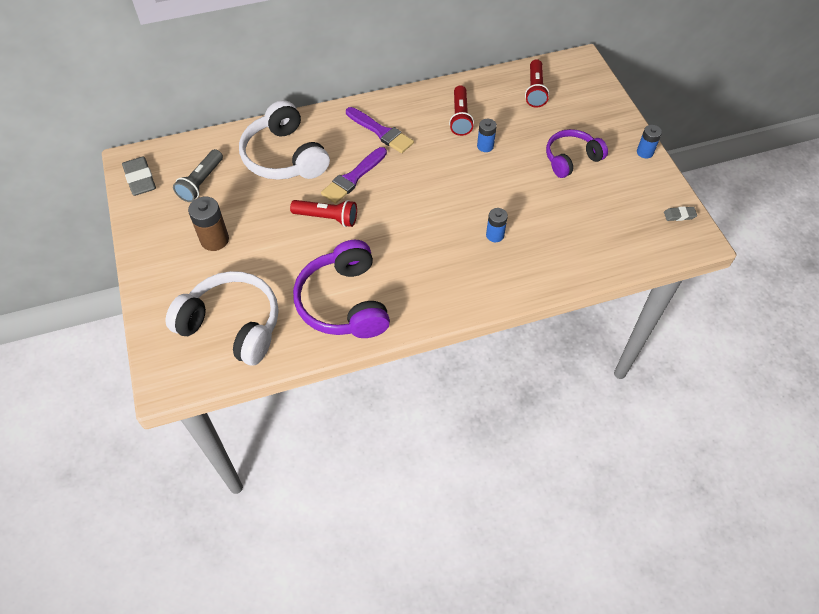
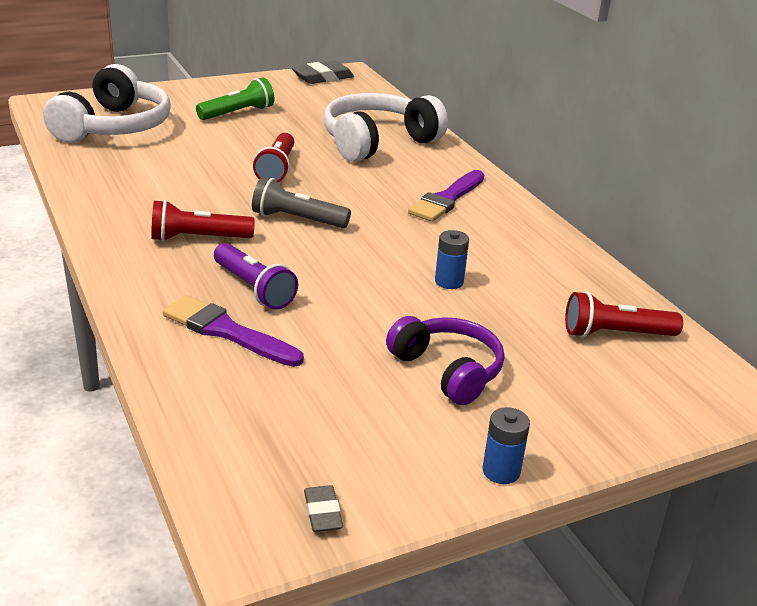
camera: 80 degrees right, 25 degrees down
grey flashlight [173,149,223,202] -> grey flashlight moved to [252,177,351,228]
brown battery [188,197,229,251] -> green flashlight [196,78,274,120]
purple headphones [293,240,390,338] -> none
purple brush [321,147,387,204] -> purple brush moved to [163,295,304,367]
red flashlight [449,85,474,136] -> red flashlight moved to [151,200,255,242]
blue battery [486,208,508,242] -> purple flashlight [214,243,298,310]

